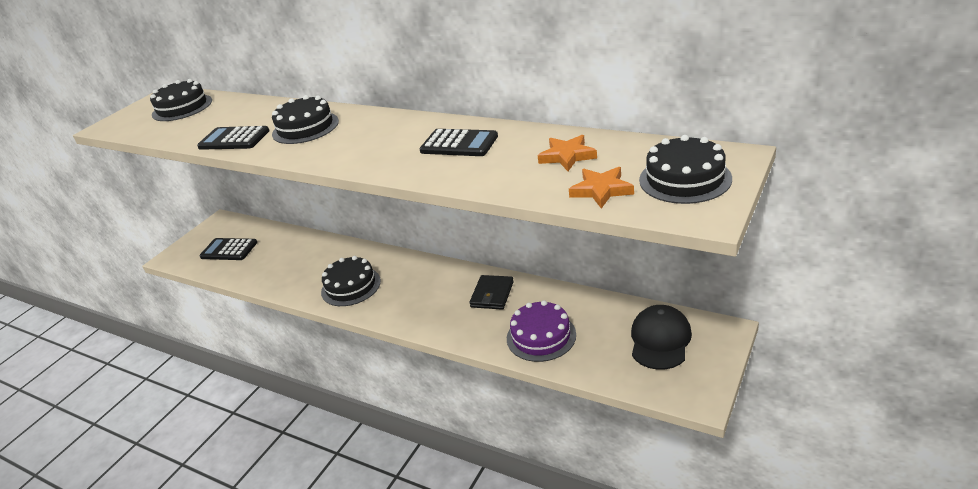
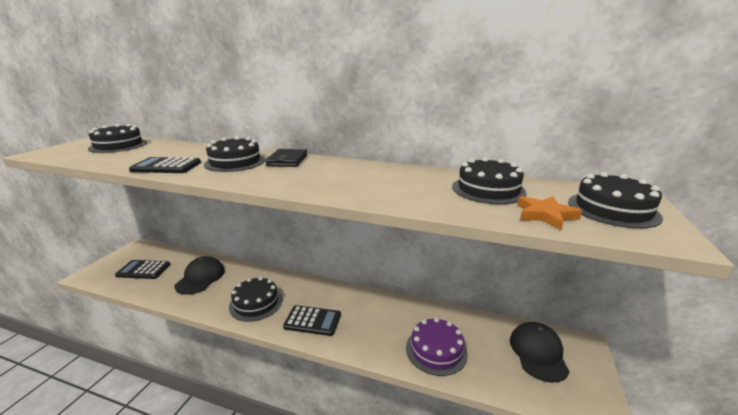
camera: 15 degrees left, 10 degrees down
black calculator [419,129,498,156] -> black calculator moved to [283,305,341,336]
black wallet [469,275,514,310] -> black wallet moved to [265,149,307,167]
orange star [538,135,597,171] -> black cake [452,157,527,204]
none -> black cap [174,256,225,295]

